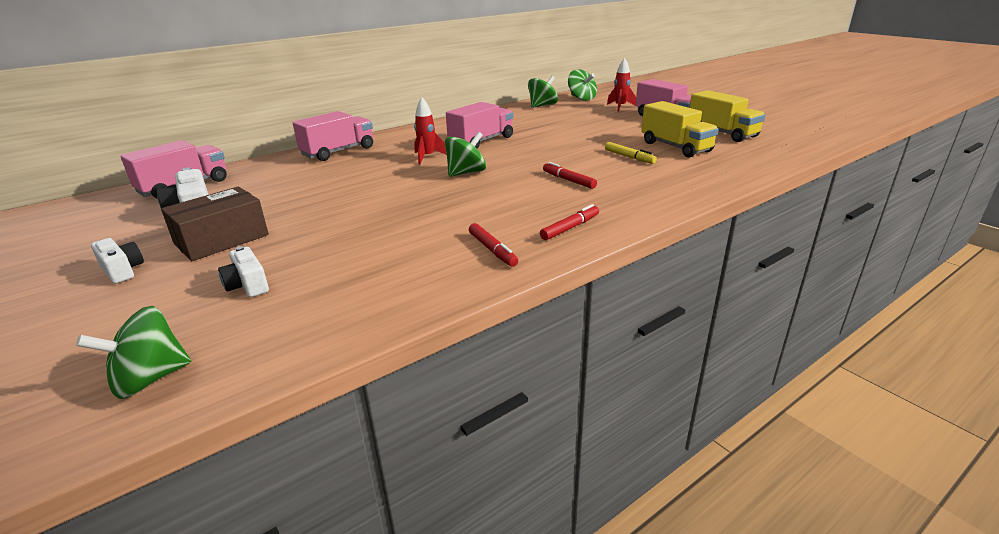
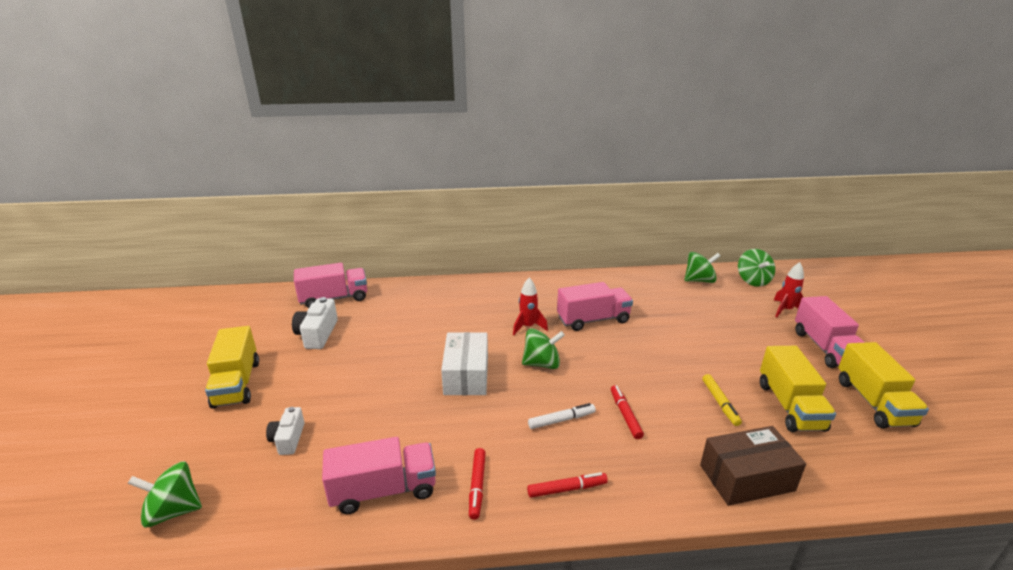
camera: 30 degrees right, 0 degrees up
white camera [91,238,144,284] -> yellow truck [205,326,259,409]
brown box [161,186,269,261] -> brown box moved to [700,426,806,506]
pink truck [293,111,373,161] -> pink truck moved to [322,437,436,514]
none -> white box [441,332,488,395]
none -> white marker [528,403,596,429]

